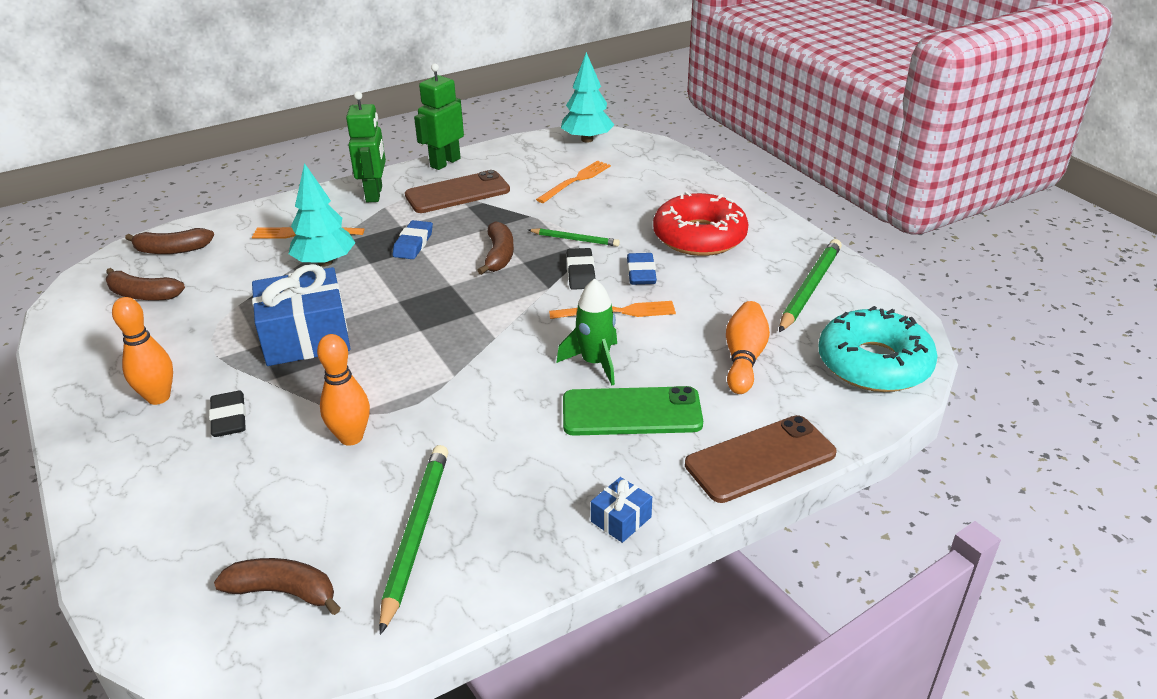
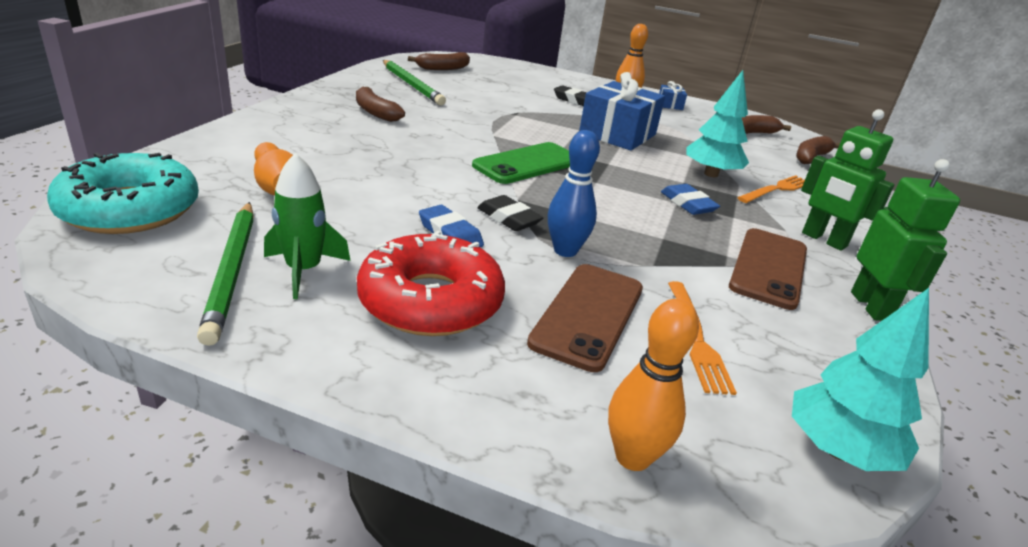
camera: 135 degrees right, 5 degrees down
orange bowling pin [317,334,370,446] -> orange bowling pin moved to [608,299,699,471]
brown banana [477,221,514,275] -> brown banana moved to [356,87,405,122]
green pencil [529,228,620,247] -> blue bowling pin [548,130,600,257]
orange fork [549,301,676,319] -> none
green rocket [556,278,617,385] -> green rocket moved to [264,153,350,299]
green phone [563,386,703,436] -> green phone moved to [472,142,570,184]
blue gift [591,477,652,543] -> blue gift moved to [659,81,687,110]
brown phone [685,415,837,503] -> brown phone moved to [527,264,643,372]

